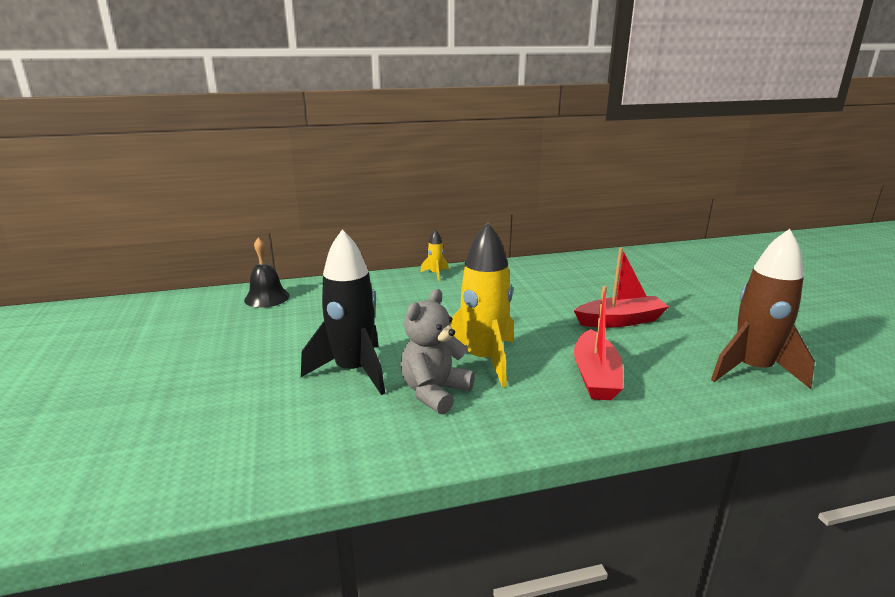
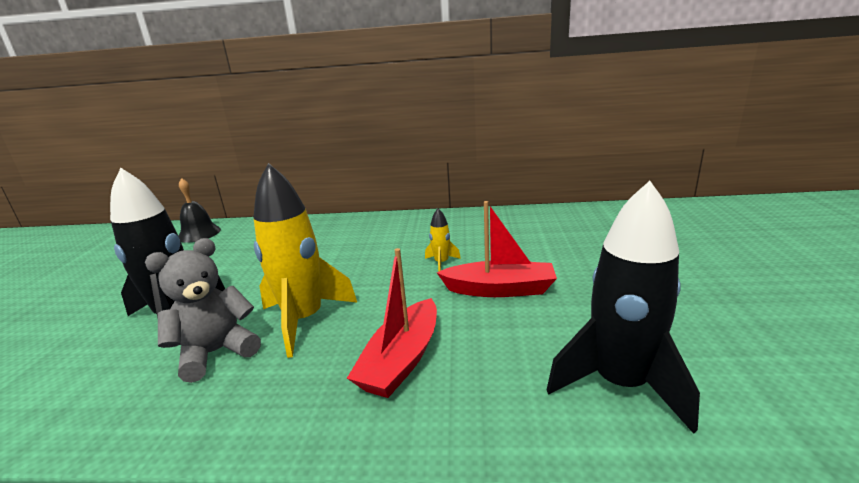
camera: 20 degrees right, 0 degrees up
yellow rocket [420,229,449,281] -> yellow rocket moved to [425,208,461,272]
brown rocket [711,229,815,389] -> black rocket [547,181,700,434]

